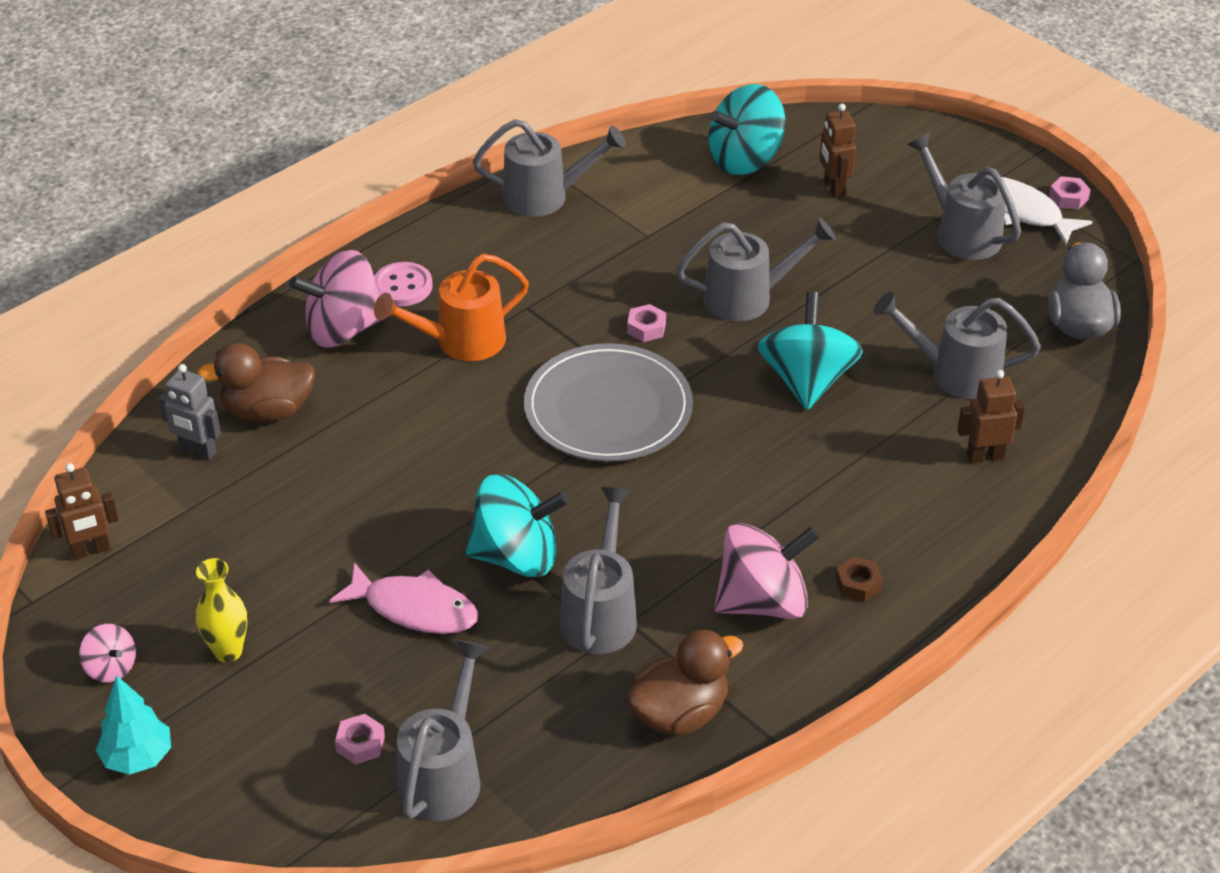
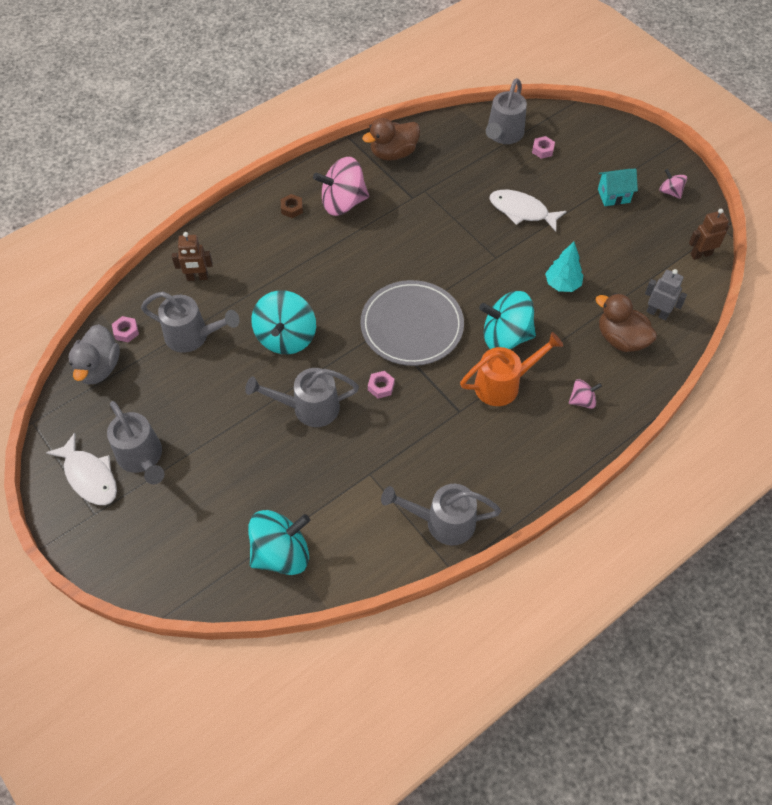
camera: 175 degrees left, 15 degrees up
turquoise tree [96,675,171,775] -> turquoise tree moved to [545,242,583,292]
yellow vase [196,558,247,663] -> turquoise house [598,169,638,206]
brown duck [197,343,316,422] -> brown duck turned 135 degrees counterclockwise [595,293,657,352]
pink spinning top [289,250,386,348] -> pink spinning top [569,379,602,409], size x0.49
pink fish [329,562,479,634] -> white fish [490,190,567,232]
pink button [374,262,432,306] -> none
turquoise spinning top [466,474,569,577] -> turquoise spinning top moved to [479,291,536,349]
grey watering can [560,487,637,654] -> none
brown robot [820,104,856,198] -> none
pink nut [1049,176,1091,210] -> pink nut moved to [112,316,139,342]

